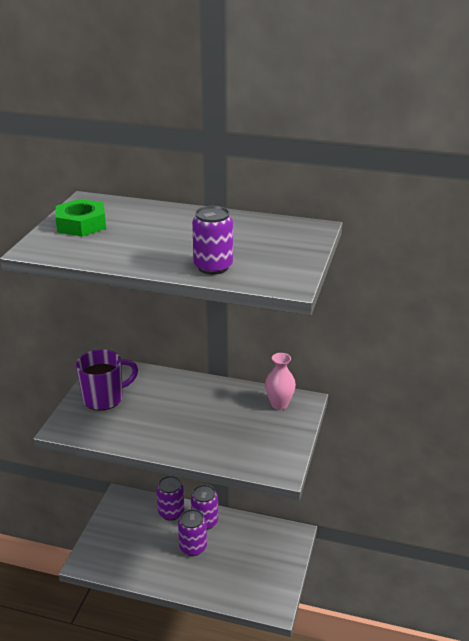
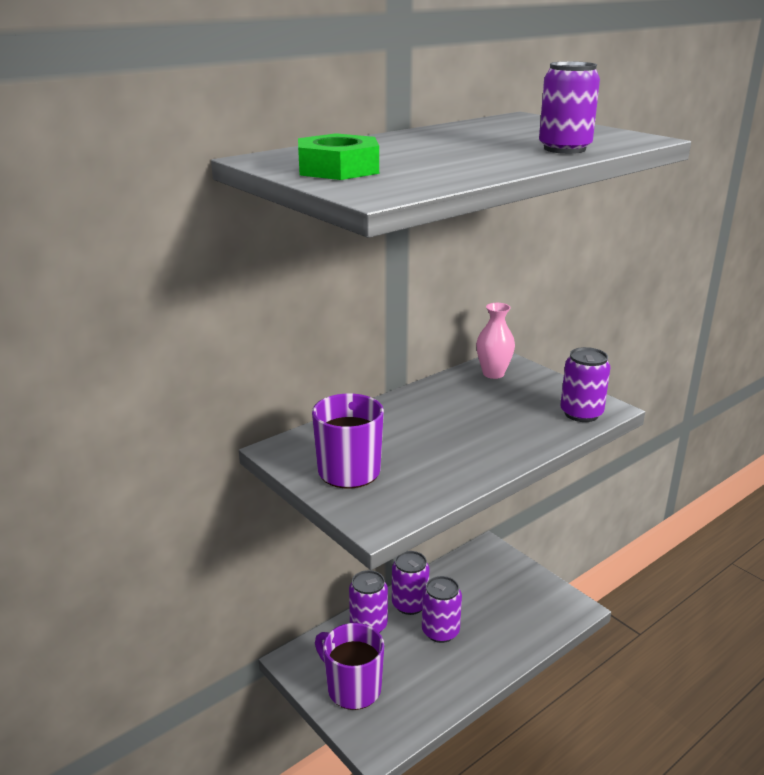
camera: 55 degrees left, 5 degrees down
none -> purple mug [315,623,384,710]
none -> purple can [560,347,611,422]

